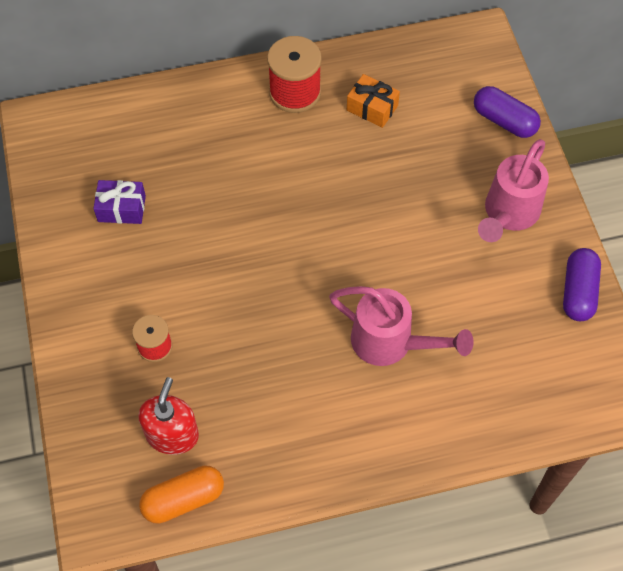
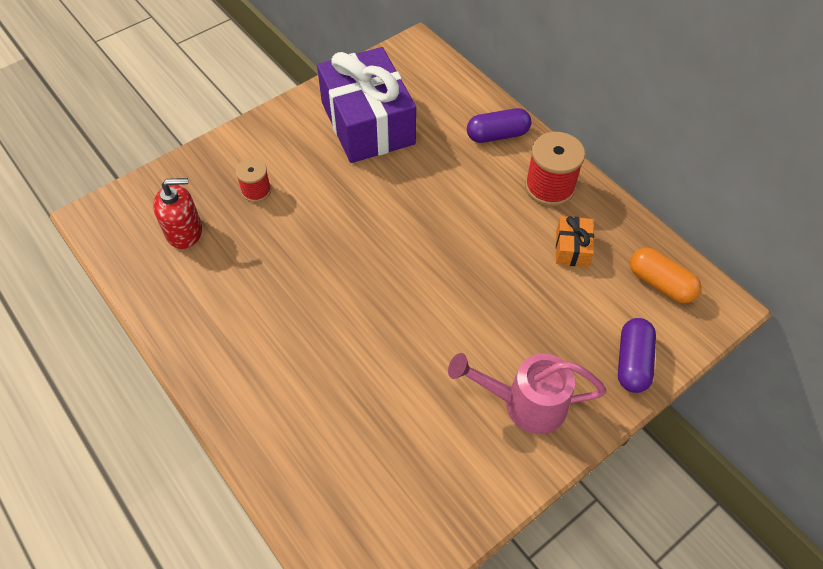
camera: 65 degrees right, 5 degrees down
purple gift [93,180,146,224] -> purple gift [317,47,416,163], size x2.37
orange capsule [139,465,224,524] -> orange capsule moved to [630,248,702,303]
pink watering can [329,286,473,366] -> none
purple capsule [563,248,601,321] -> purple capsule moved to [467,108,531,143]

